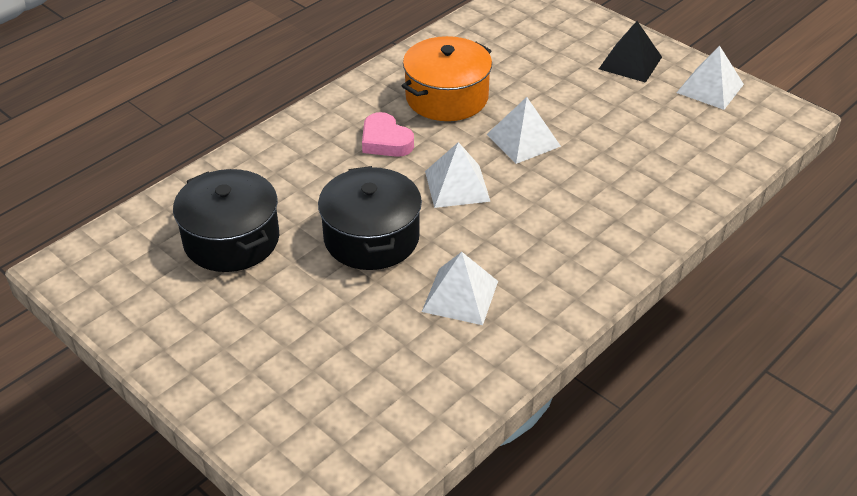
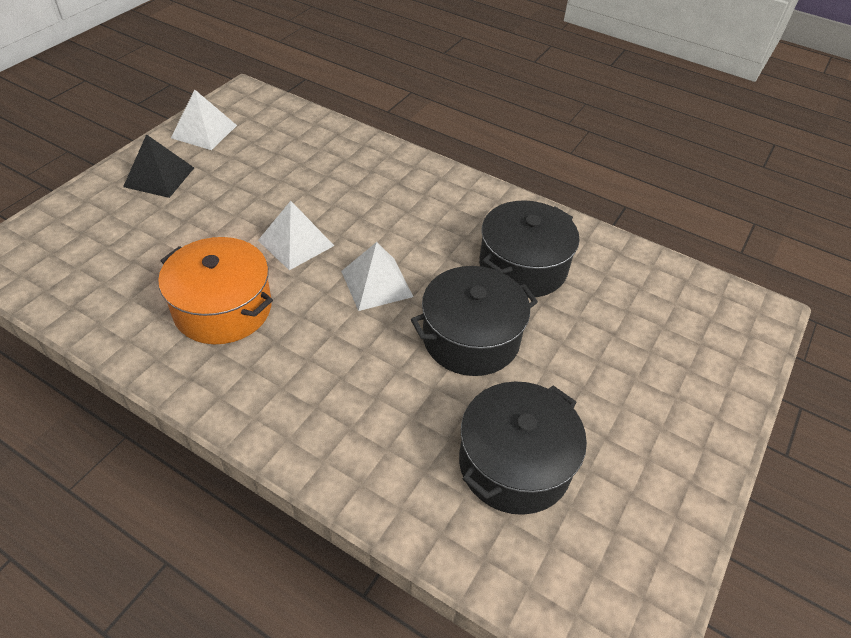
camera: 105 degrees left, 5 degrees up
pink heart [362,112,414,157] -> none
white pyramid [422,252,498,325] -> black pot [479,200,579,298]

